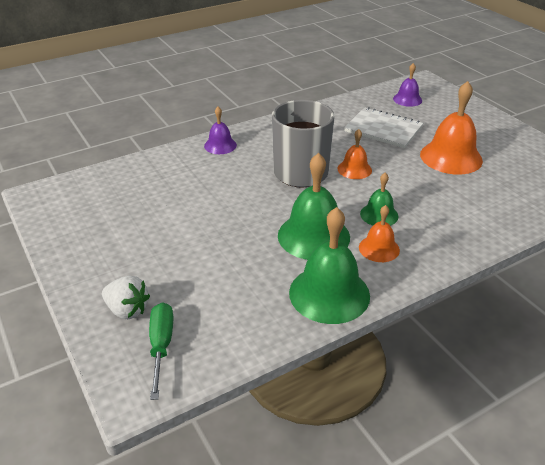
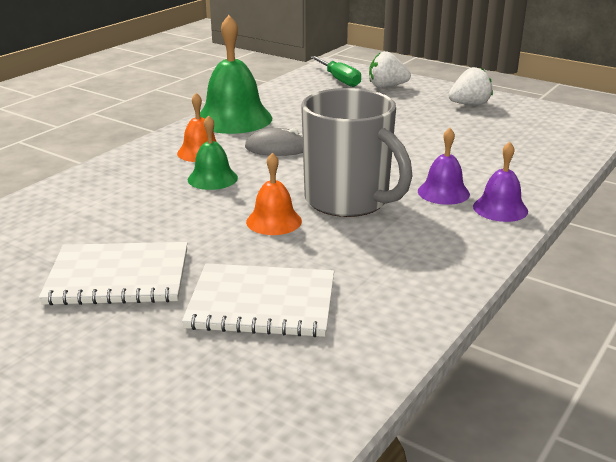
camera: 155 degrees right, 10 degrees down
green bell [278,153,350,260] -> grey mouse [245,128,303,156]
purple bell [393,63,422,107] -> purple bell moved to [418,128,470,205]
orange bell [420,81,483,174] -> white notebook [39,242,188,305]
none -> white strawberry [448,67,493,105]

